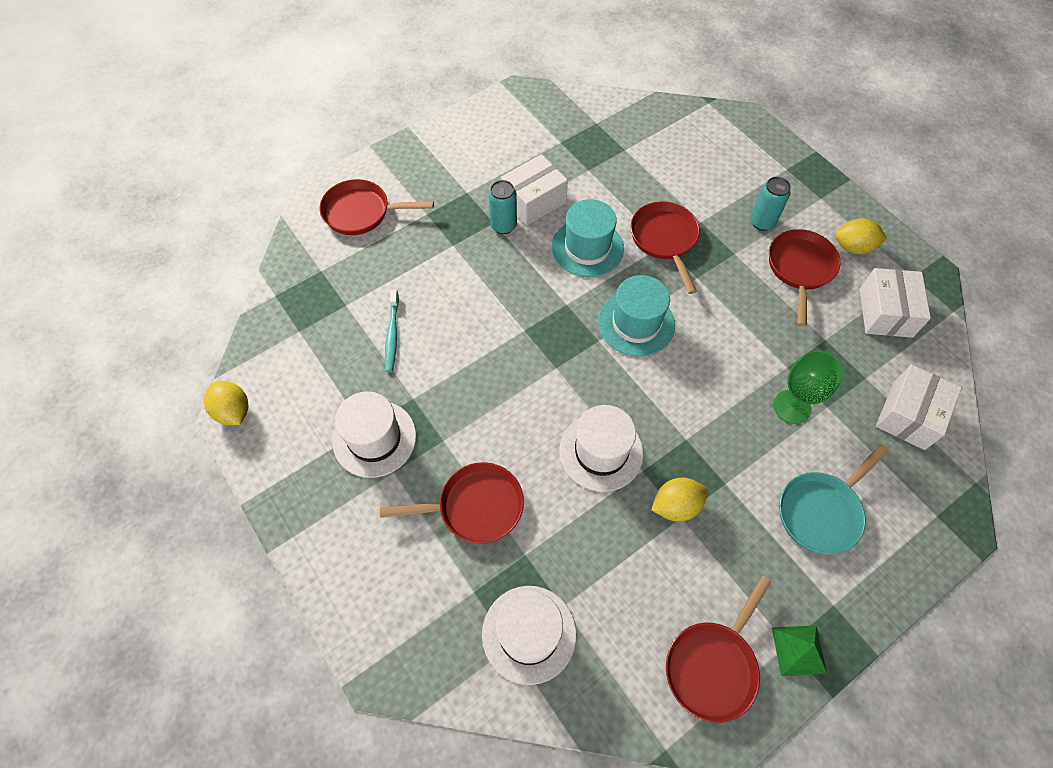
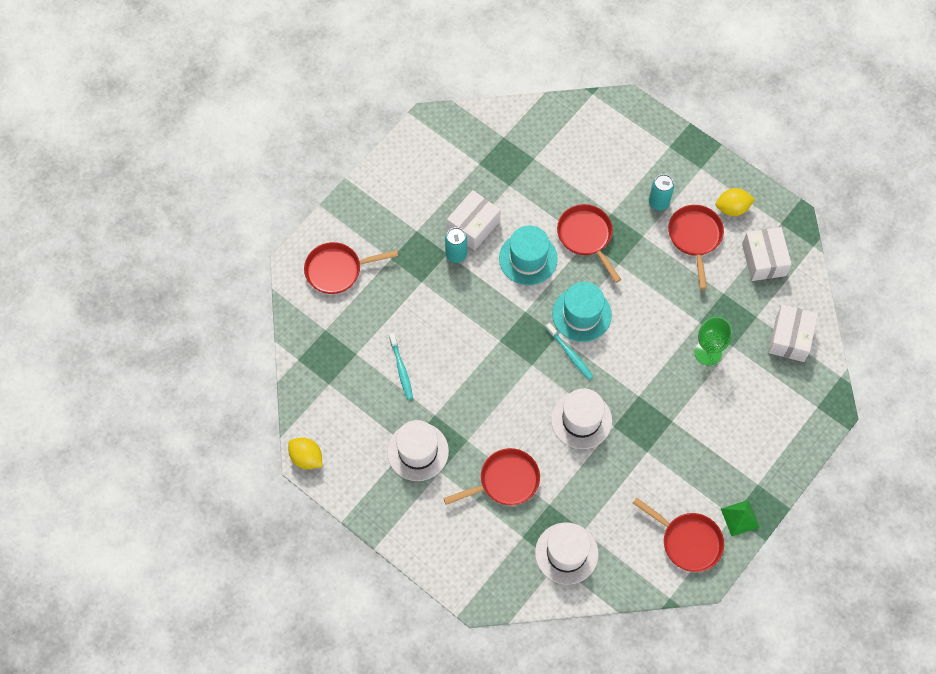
camera: 15 degrees left, 5 degrees up
yellow lemon [651,478,708,521] -> none
red pan [666,576,771,723] -> red pan turned 75 degrees counterclockwise [633,497,724,572]
turquoise pan [779,444,889,555] -> none
none -> turquoise toothbrush [546,323,594,380]

